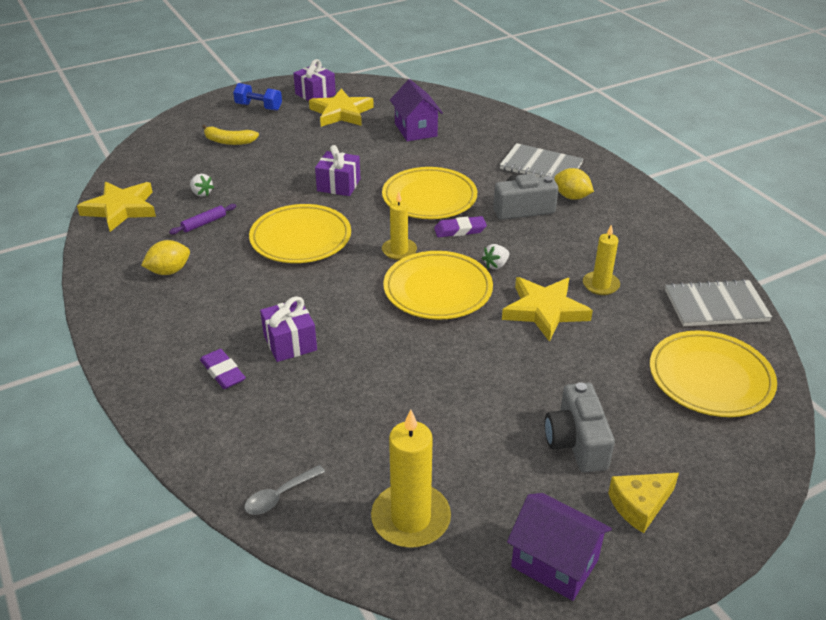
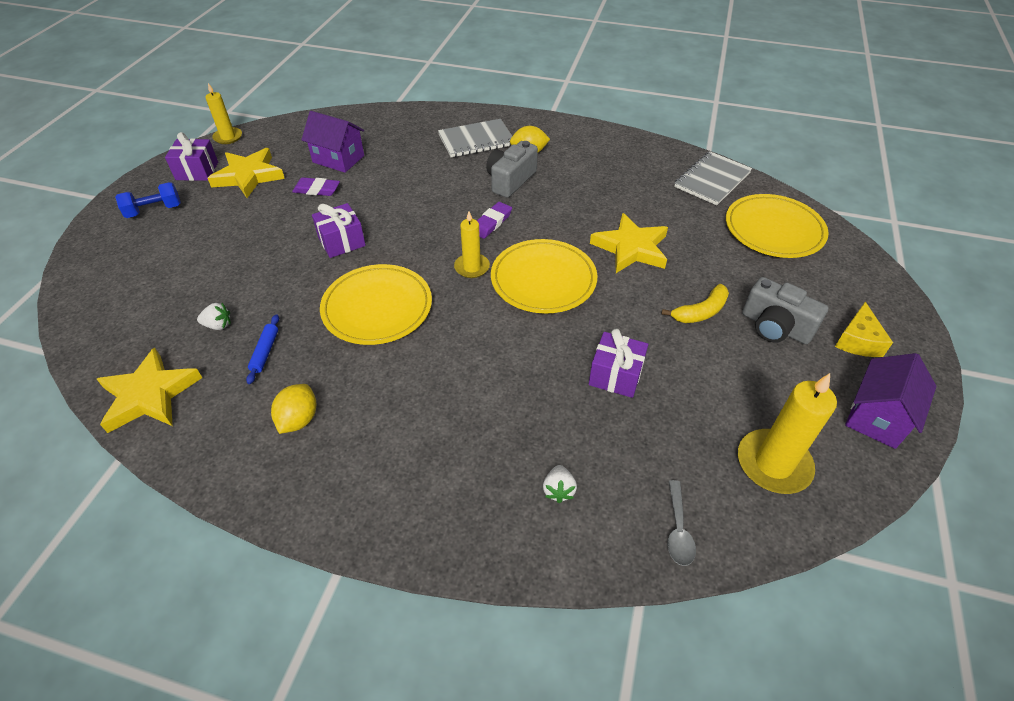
camera: 45 degrees left, 10 degrees up
purple rolling pin [169,204,236,235] -> blue rolling pin [246,314,279,384]
purple eraser [200,349,246,389] -> purple eraser moved to [292,177,340,196]
yellow banana [202,125,259,145] -> yellow banana moved to [661,284,729,323]
purple gift [260,296,317,362] -> purple gift moved to [589,328,648,398]
yellow plate [382,167,477,219] -> none
white strawberry [482,244,509,269] -> white strawberry moved to [543,465,577,503]
purple house [507,493,612,601] -> purple house turned 45 degrees counterclockwise [845,353,936,449]
yellow candle [583,224,620,295] -> yellow candle moved to [205,83,242,144]

